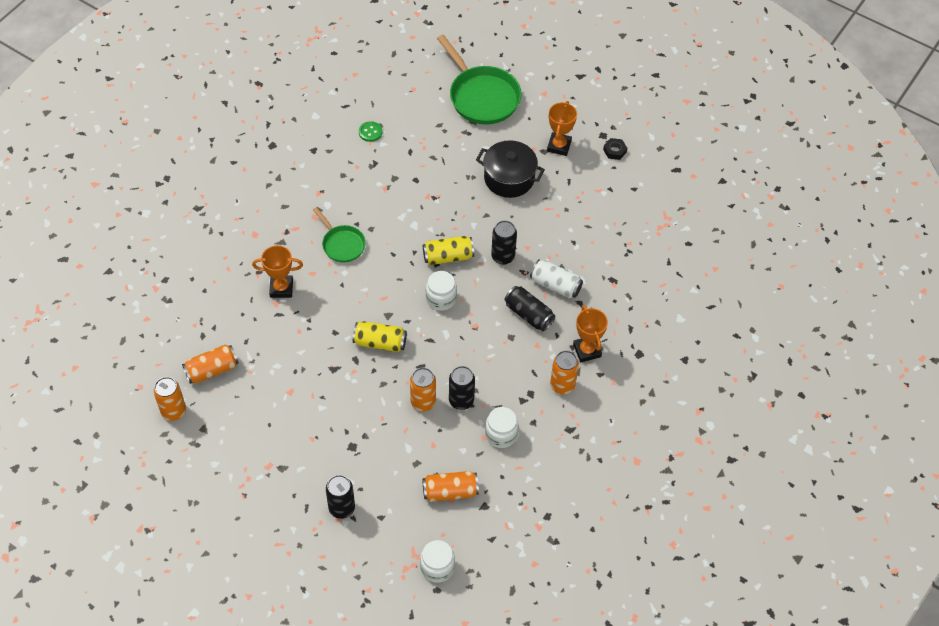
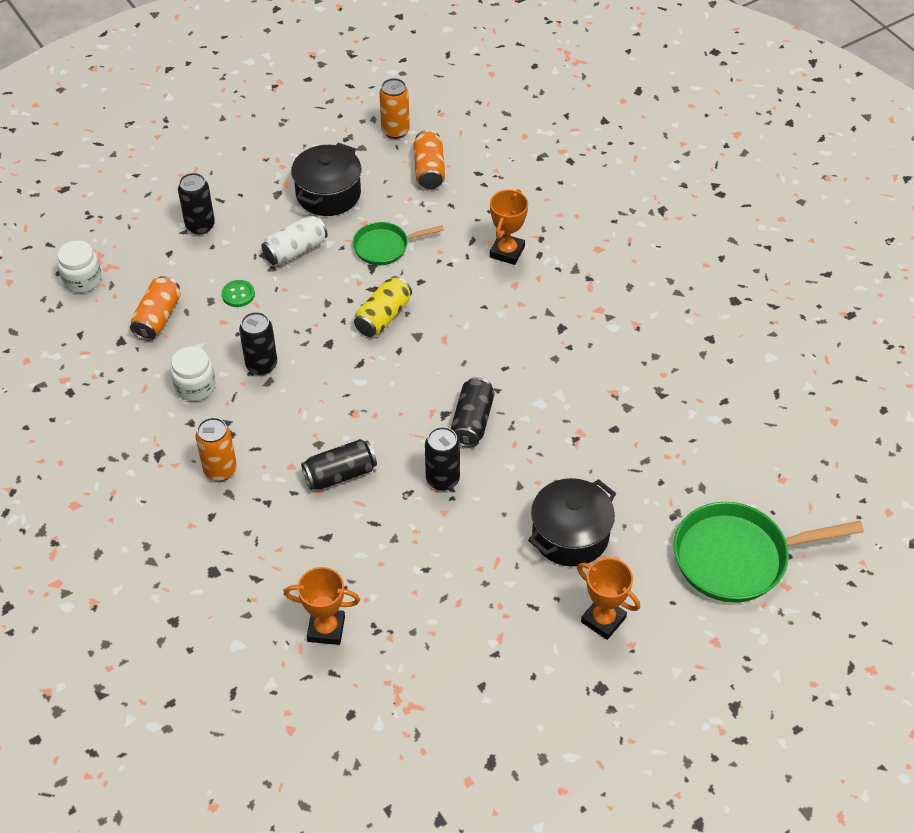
camera: 115 degrees right, 5 degrees down
green pan [313,207,366,263] -> green pan moved to [353,222,444,265]
green button [359,121,382,142] -> green button moved to [222,280,255,307]
orange can [410,368,436,412] -> none
yellow can [423,236,474,265] -> black can [451,377,495,447]
white jar [426,271,457,311] -> none
white can [530,259,583,298] -> white can moved to [262,215,328,265]
orange trophy [573,305,608,362] -> orange trophy moved to [284,567,360,645]
black nut [603,138,627,160] -> none
none -> black pot [291,143,361,216]

